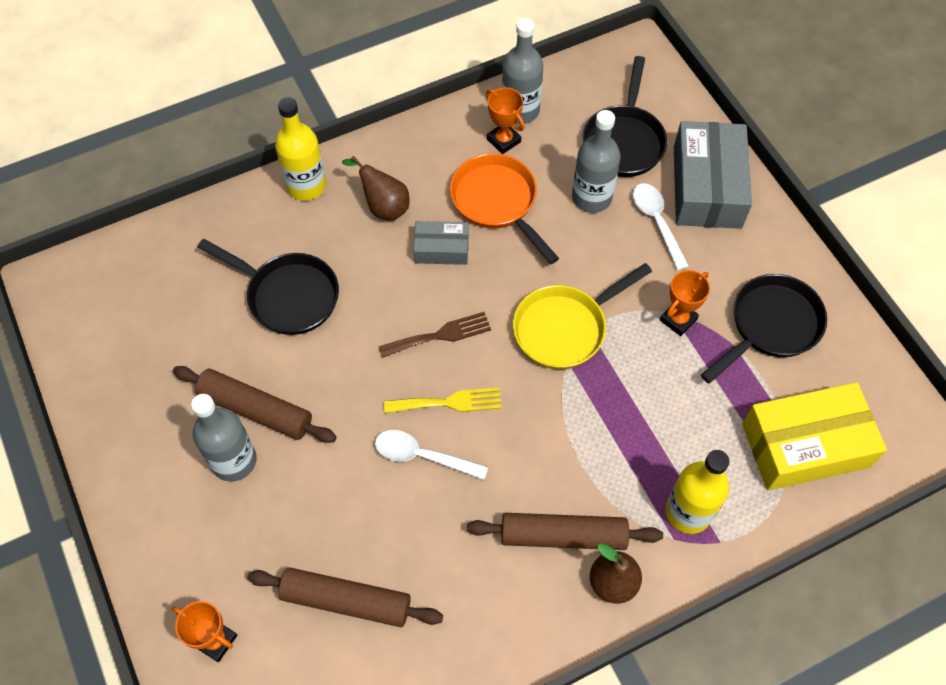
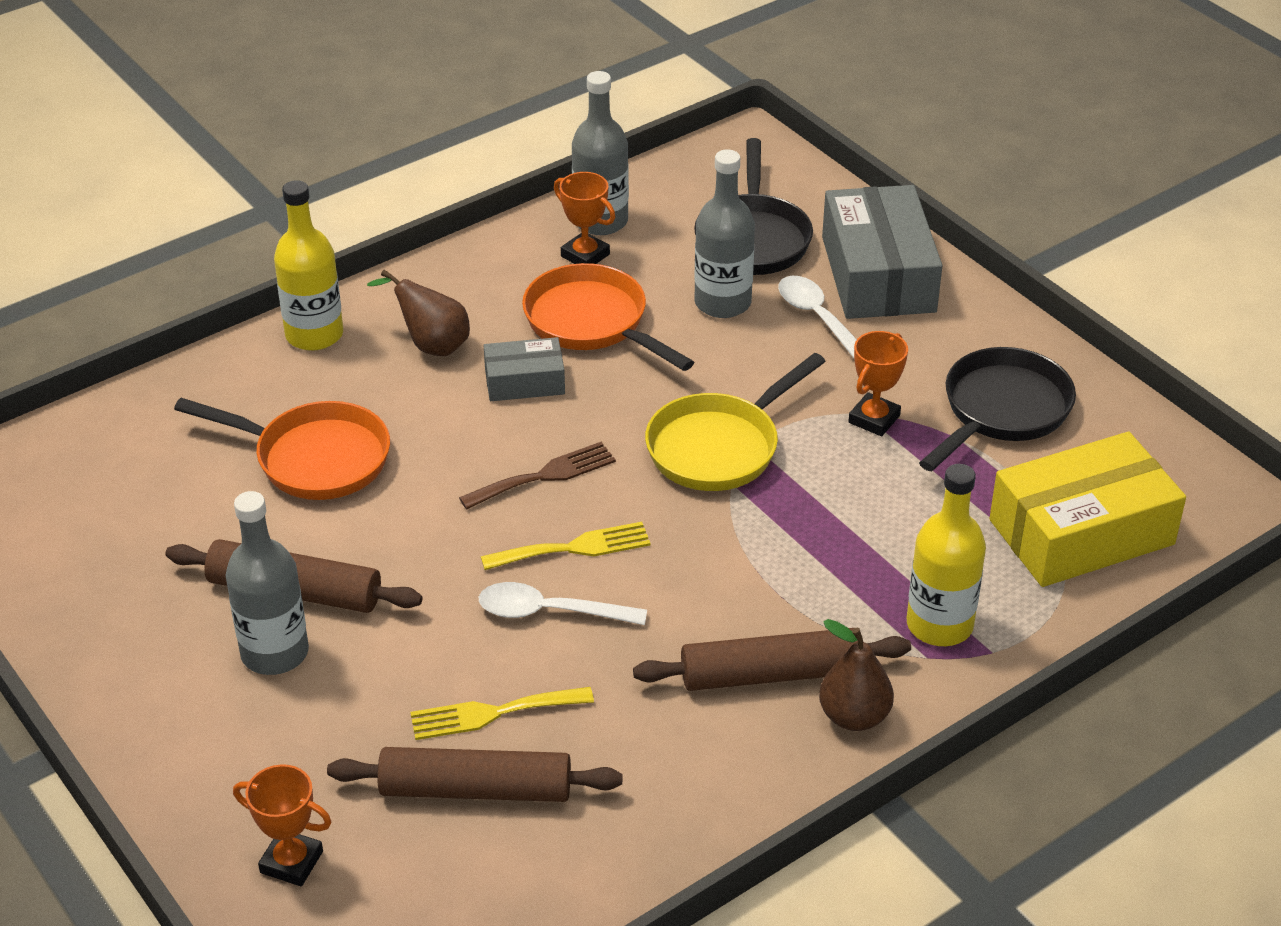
camera: 10 degrees left, 20 degrees down
black pan [198,239,339,335] -> orange pan [174,398,390,500]
none -> yellow fork [410,687,594,740]

